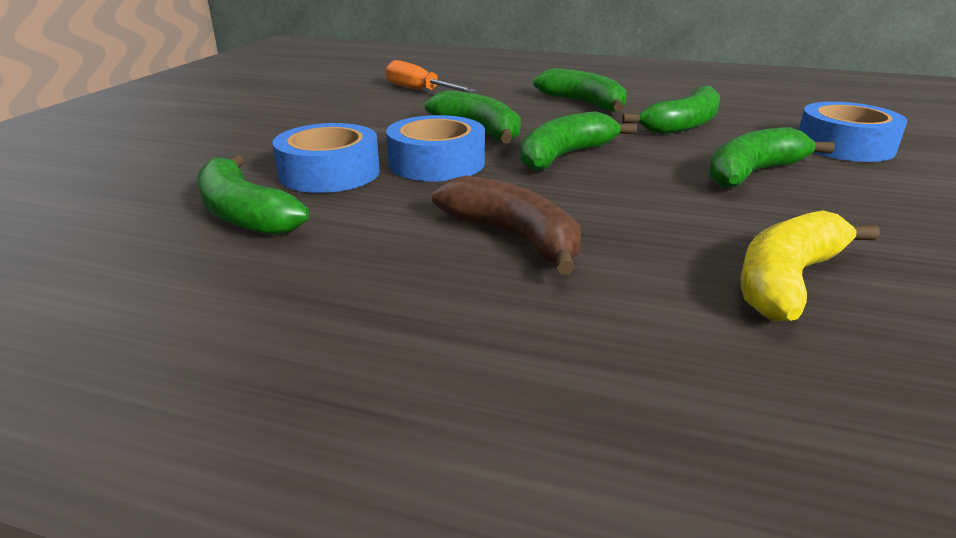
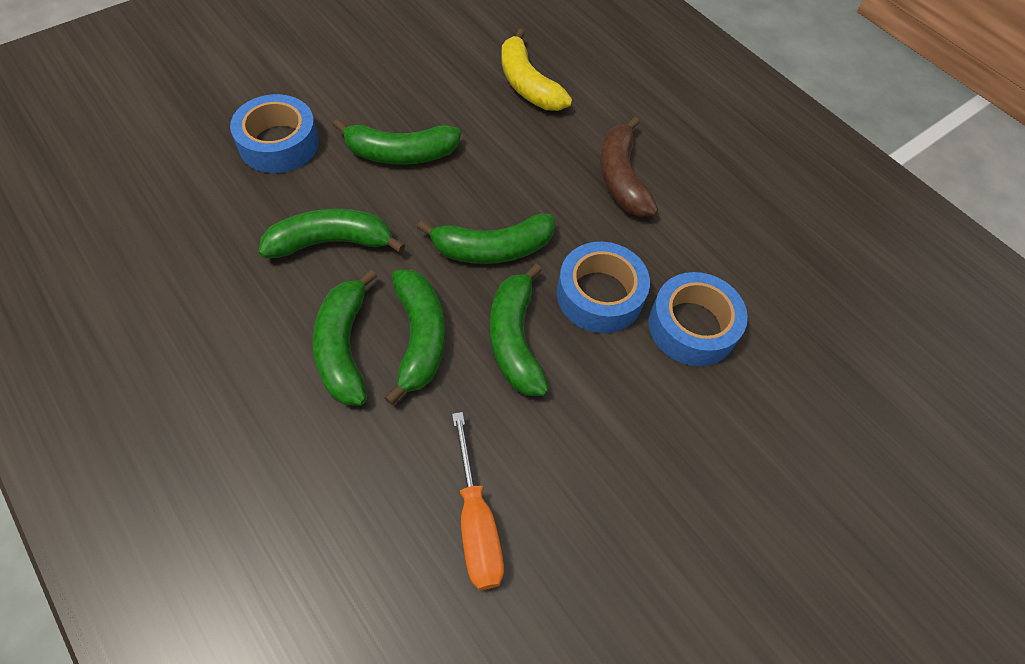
camera: 150 degrees left, 30 degrees up
green banana [197,155,309,236] -> green banana moved to [384,269,445,405]
yellow banana [741,210,880,322] -> yellow banana turned 75 degrees clockwise [501,28,572,111]

